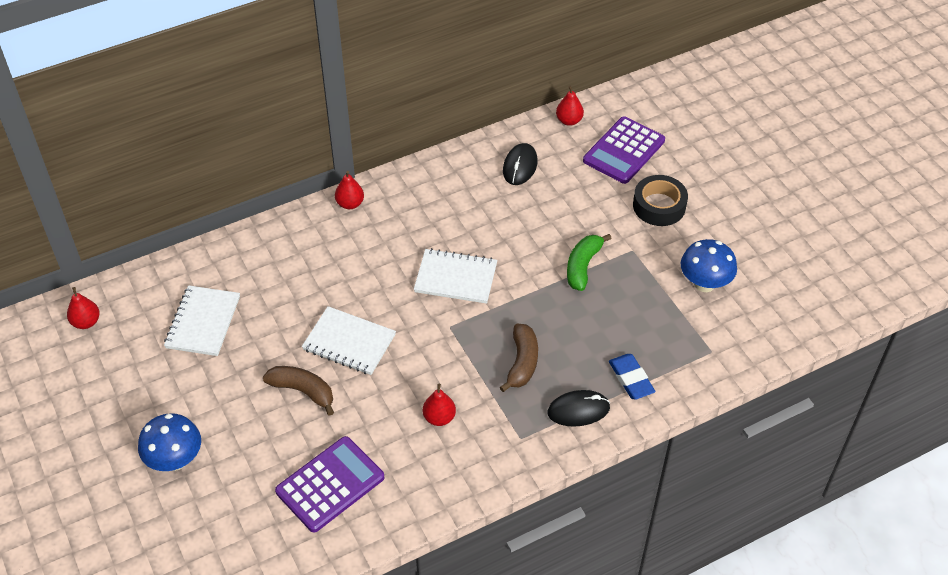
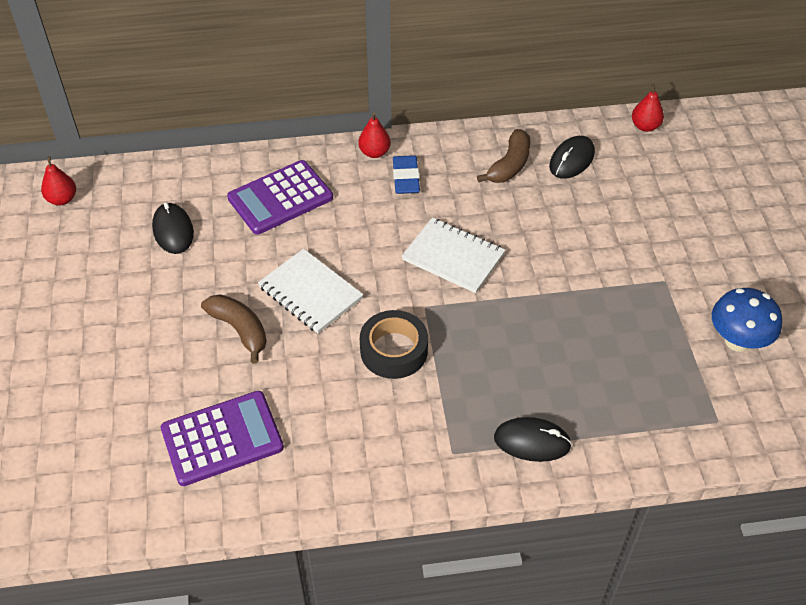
camera: 20 degrees right, 0 degrees up
blue mushroom [138,413,201,471] -> none
white notebook [164,285,240,356] -> black mouse [152,202,194,254]
red pear [423,384,456,426] -> none
brown banana [500,324,538,392] -> brown banana moved to [477,129,530,183]
green banana [567,234,612,291] -> none
purple calculator [583,116,665,184] -> purple calculator moved to [227,160,333,235]
blue eraser [609,354,656,400] -> blue eraser moved to [393,155,420,194]
black tape [633,175,688,226] -> black tape moved to [360,310,428,379]

